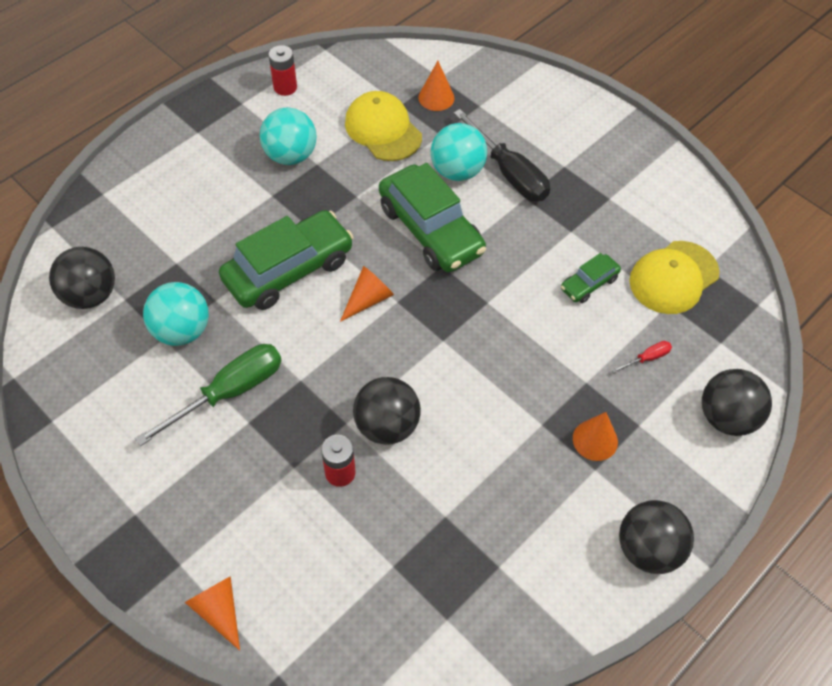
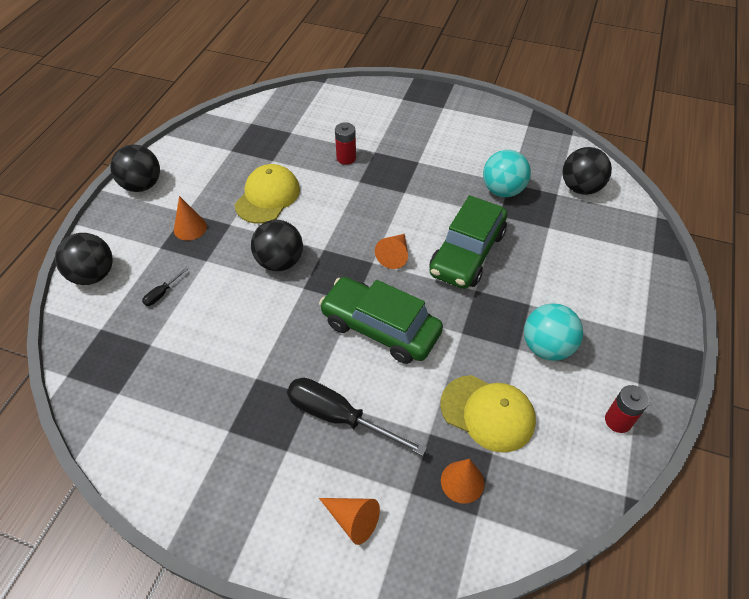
camera: 155 degrees right, 5 degrees down
green screwdriver [135,344,282,446] -> none
orange cone [185,576,240,651] -> orange cone moved to [319,498,380,545]
black ball [353,377,421,445] -> black ball moved to [251,220,303,271]
turquoise ball [430,123,487,181] -> none
green car [561,253,621,303] -> none
red screwdriver [612,341,672,373] -> black screwdriver [142,268,188,306]
yellow cap [629,241,720,314] -> yellow cap moved to [235,164,300,224]

